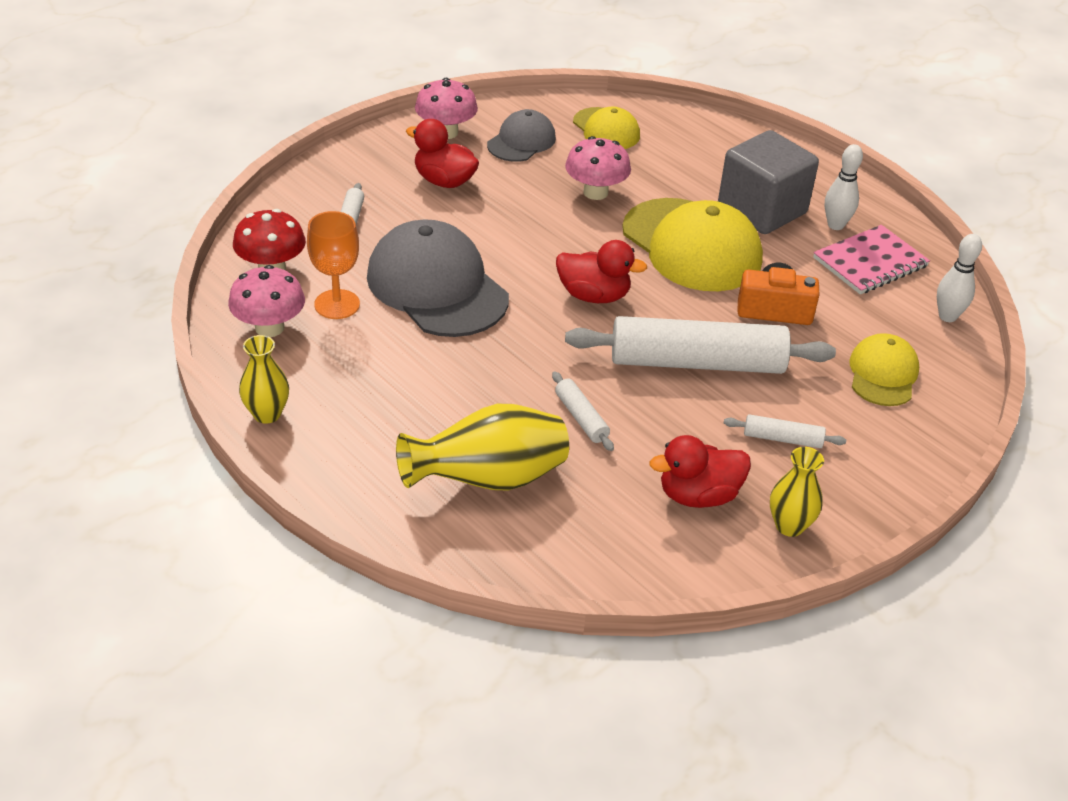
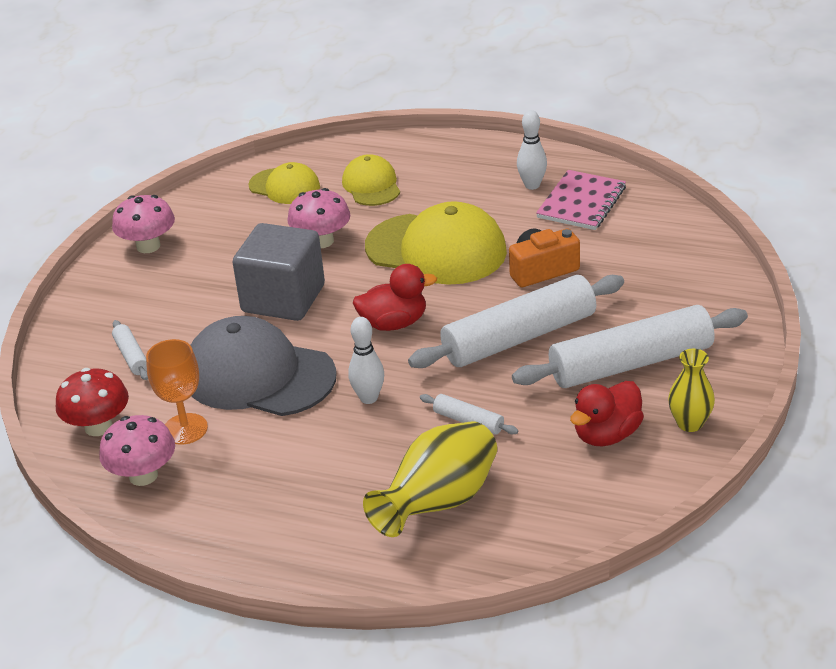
camera: 25 degrees left, 5 degrees down
yellow vase [239,335,289,424] -> none
red duck [406,119,479,188] -> none
grey cap [487,109,556,162] -> none
grey cube [718,130,819,234] -> grey cube moved to [232,223,325,321]
white rolling pin [724,414,846,448] -> white rolling pin [512,305,748,388], size x2.32
yellow cap [849,333,919,406] -> yellow cap moved to [342,154,400,206]
white bowling pin [937,234,982,322] -> white bowling pin moved to [348,317,384,404]

